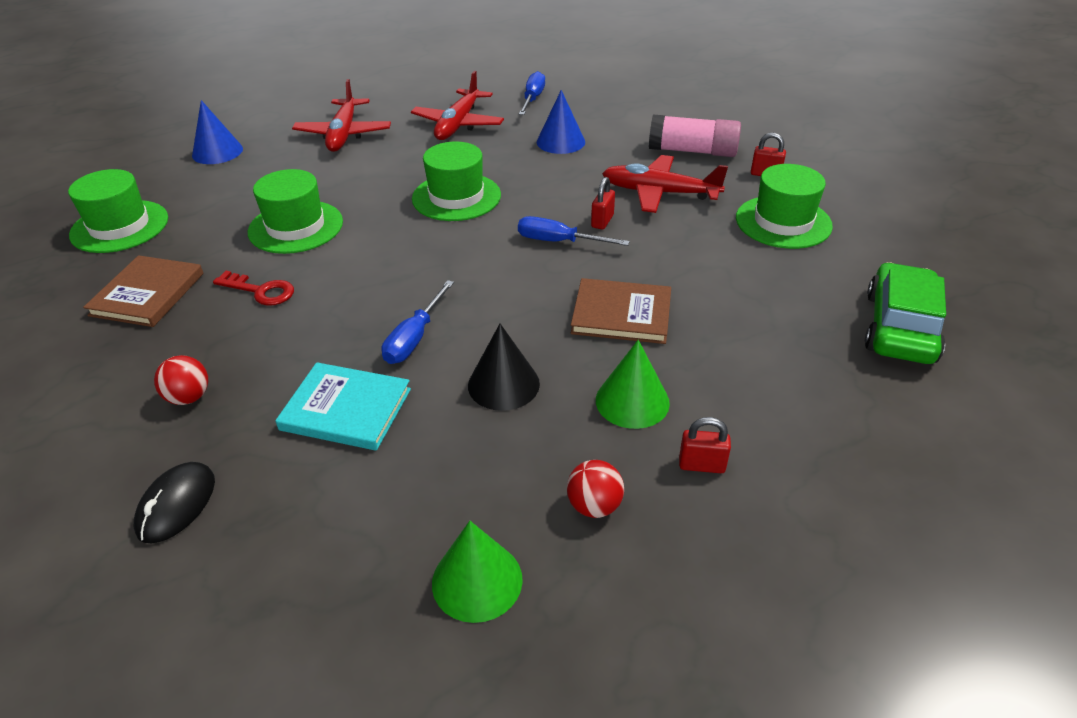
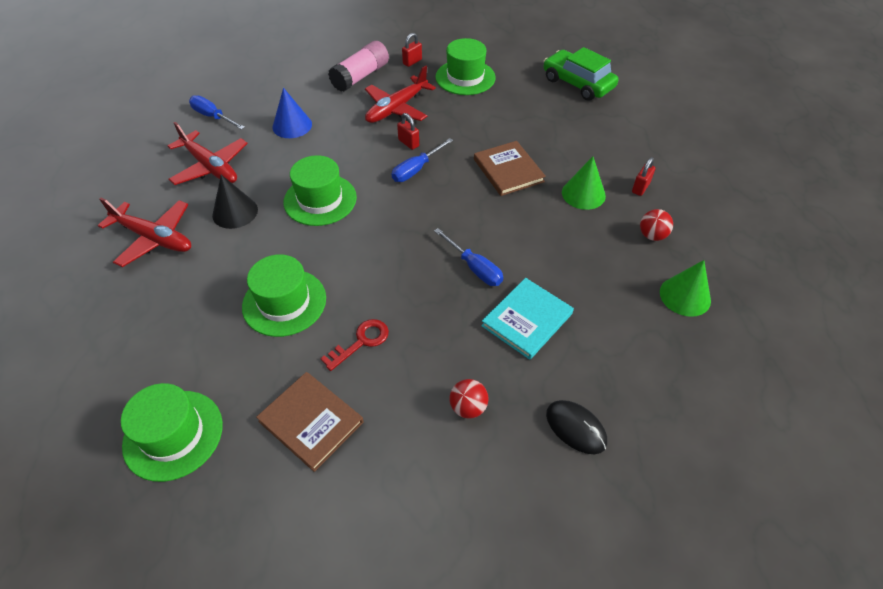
camera: 65 degrees left, 10 degrees up
blue cone [192,100,243,164] -> none
black cone [468,324,540,411] -> black cone moved to [212,175,258,229]
brown book [571,278,671,344] -> brown book turned 60 degrees counterclockwise [474,141,546,196]

